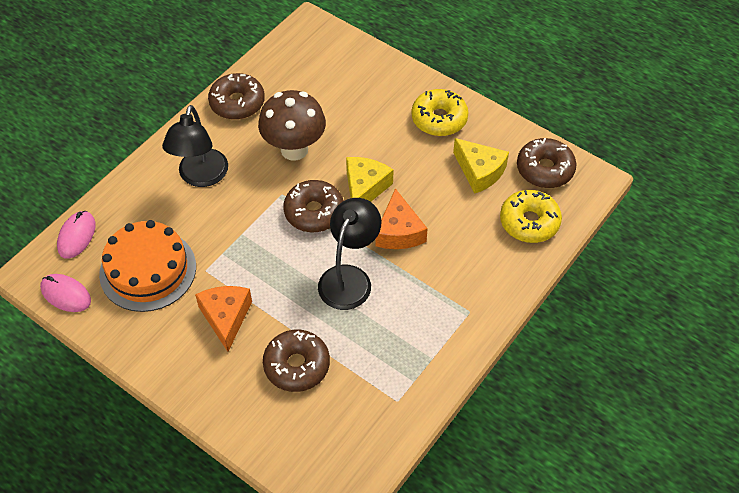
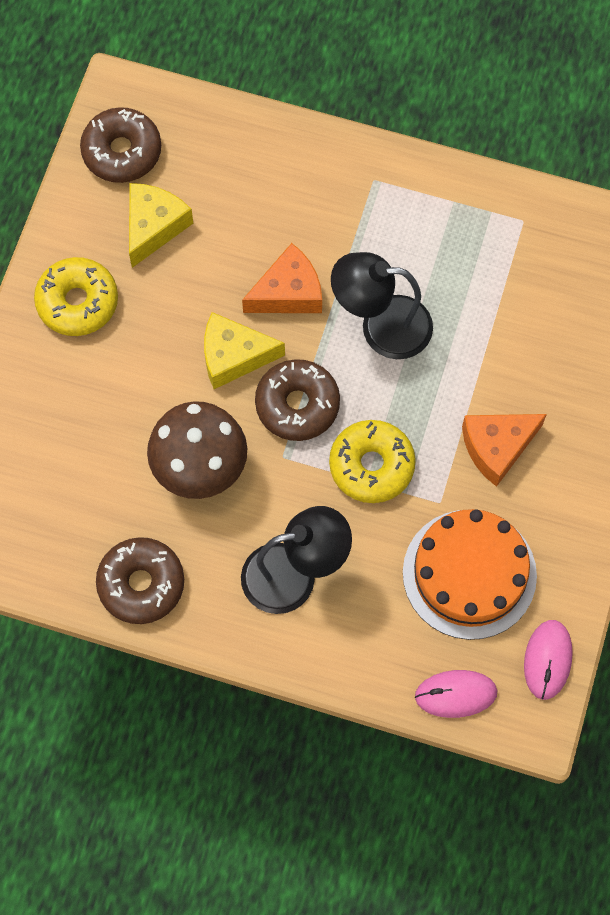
camera: 110 degrees left, 15 degrees up
brown donut [263,330,330,392] -> none
yellow donut [500,190,562,243] -> yellow donut moved to [329,420,416,503]

